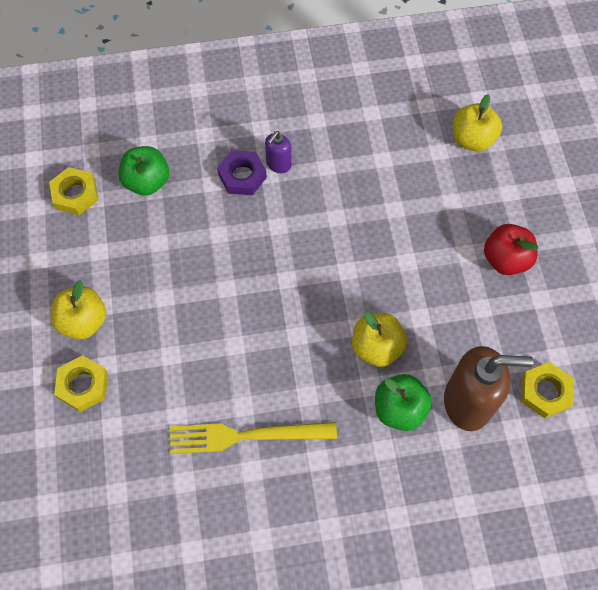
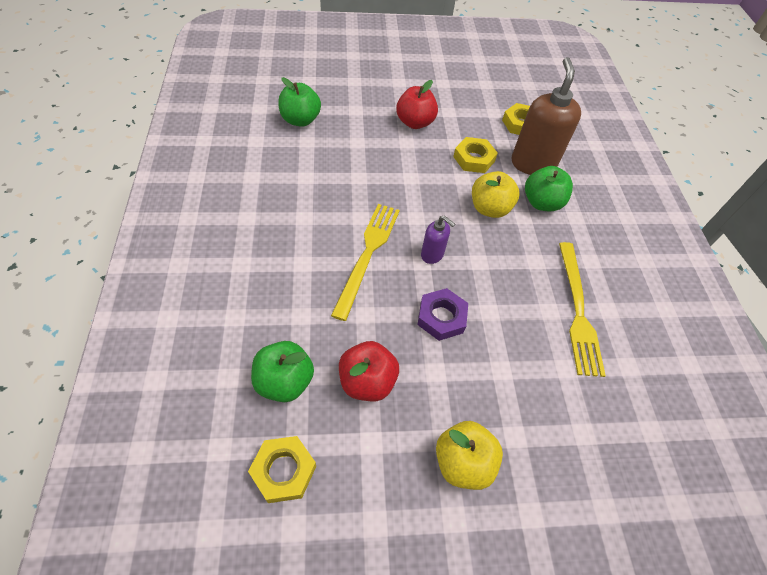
camera: 90 degrees left, 10 degrees down
yellow nut [54,355,108,412] -> yellow nut moved to [453,137,498,173]
purple nut [217,150,267,195] -> purple nut moved to [417,288,468,341]
purple soap dispenser [265,131,291,173] -> purple soap dispenser moved to [421,215,455,264]
yellow apple [453,94,502,152] -> green apple [278,77,321,127]
none -> yellow fork [331,204,400,321]
none -> red apple [339,341,399,401]

